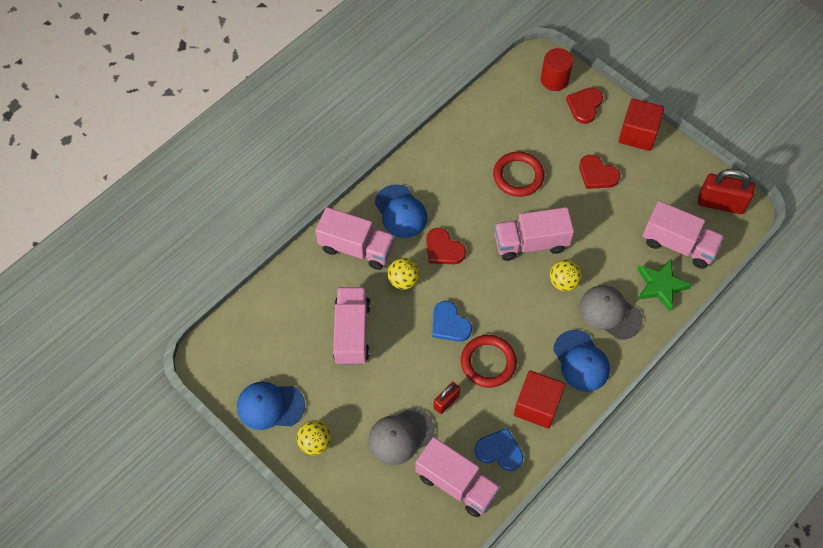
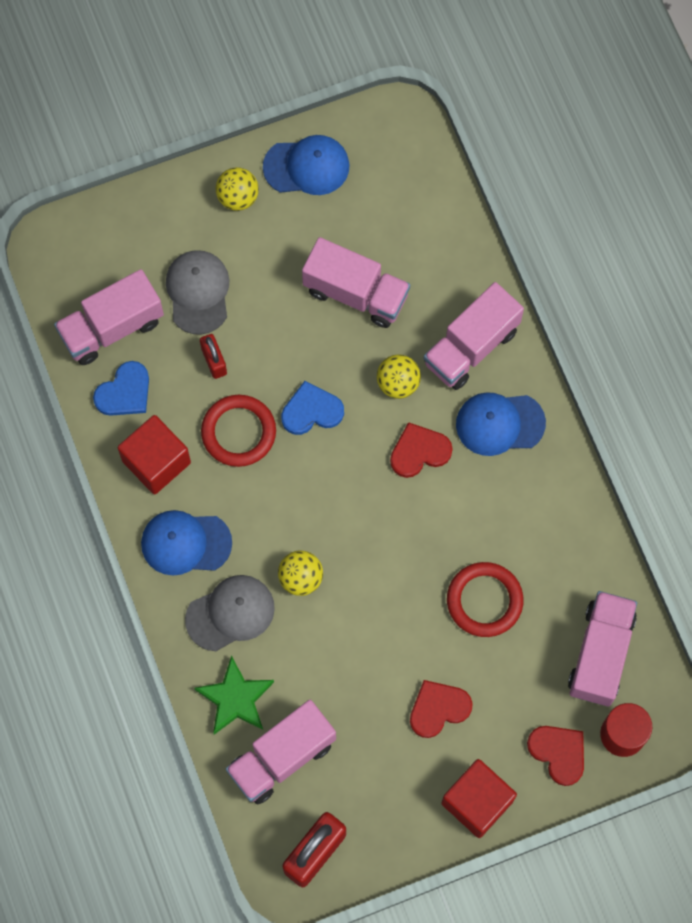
camera: 115 degrees right, 10 degrees up
blue cap [237,382,305,430] -> blue cap turned 60 degrees clockwise [263,135,349,195]
pink truck [494,207,574,261] -> pink truck moved to [568,591,637,707]

